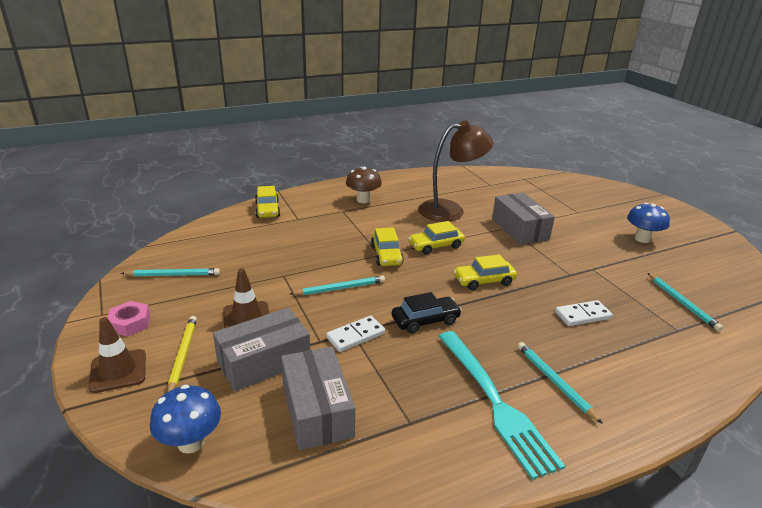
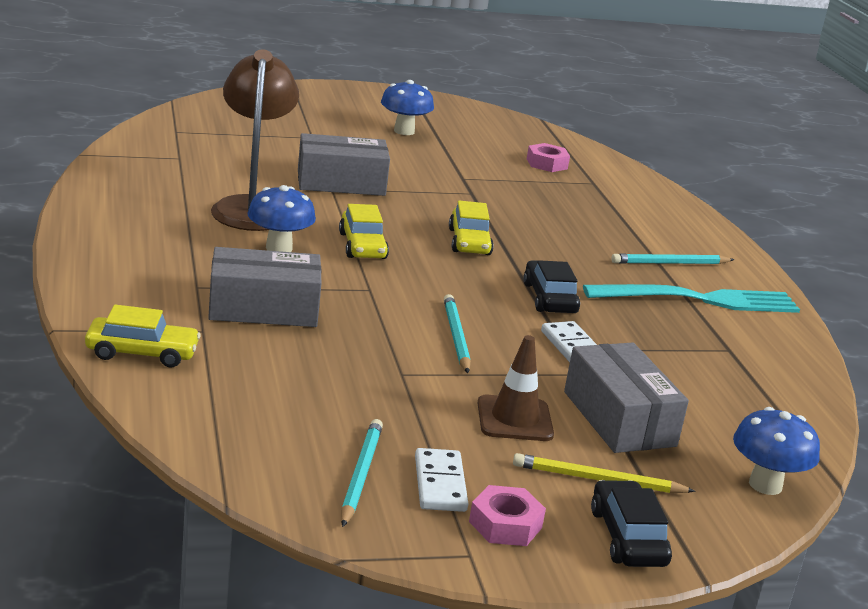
camera: 80 degrees left, 5 degrees down
brown traffic cone [88,317,146,393] -> black car [591,480,672,567]
grey box [281,346,355,450] -> grey box moved to [208,247,322,327]
brown mushroom [346,167,382,203] -> none
yellow car [371,228,404,266] -> none
white domino [555,300,613,326] -> white domino moved to [415,448,468,512]
turquoise pencil [647,273,723,331] -> pink nut [527,143,570,172]
none -> blue mushroom [248,185,316,252]

